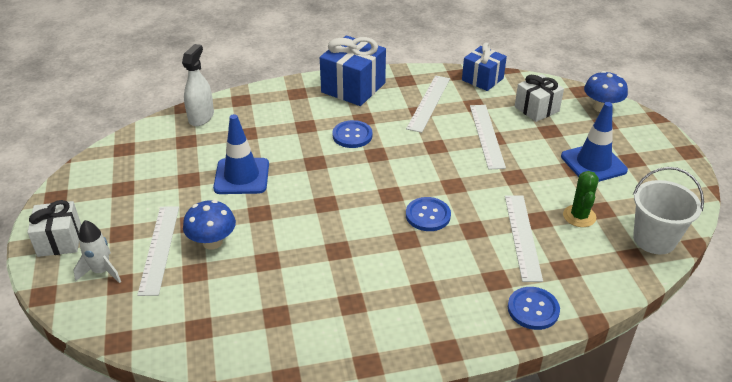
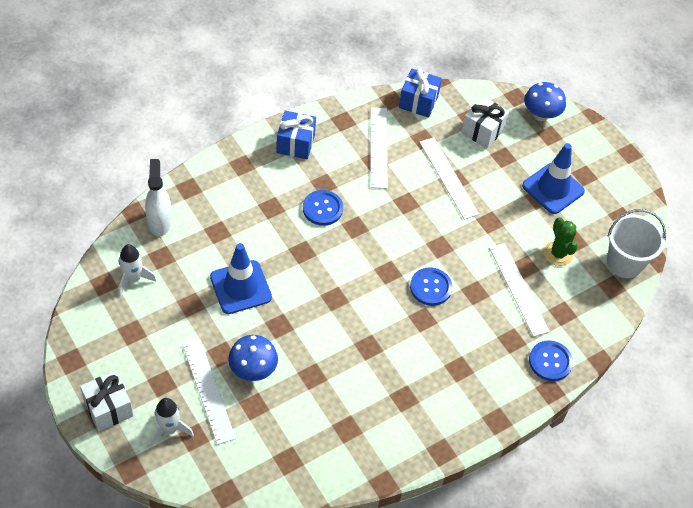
camera: 25 degrees left, 15 degrees up
blue gift [320,36,386,106] -> blue gift [276,110,316,159], size x0.65
none -> white rocket [118,244,157,296]

